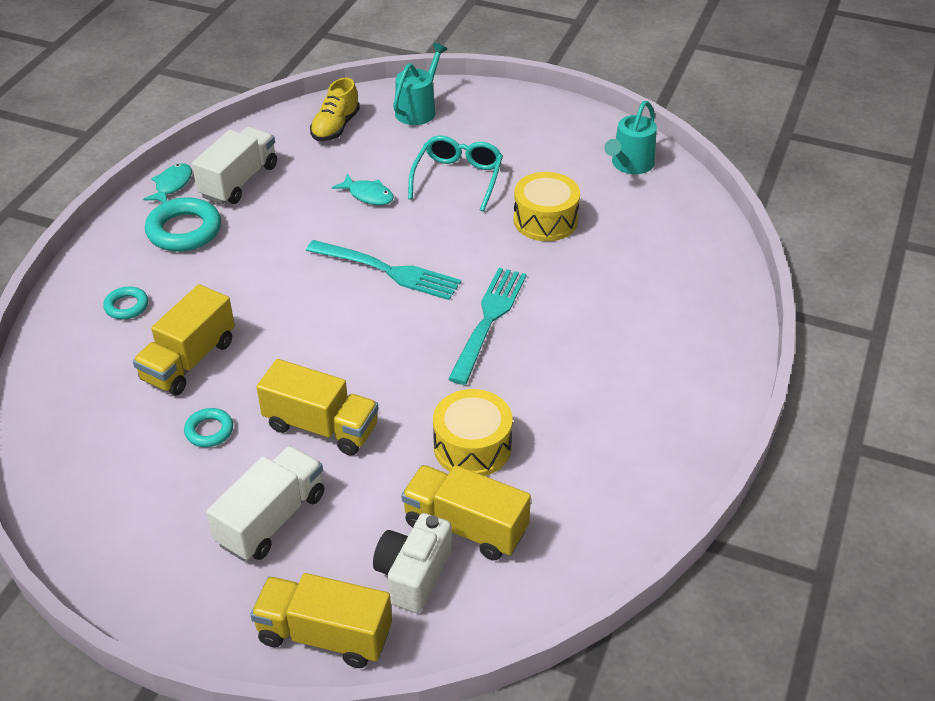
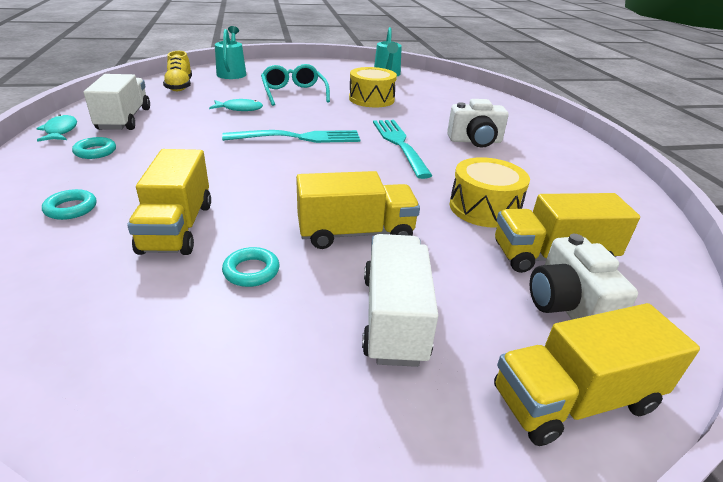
camera: 35 degrees left, 10 degrees down
turquoise ring [145,197,221,252] -> turquoise ring [72,137,116,159], size x0.55
none -> white camera [447,99,509,148]

